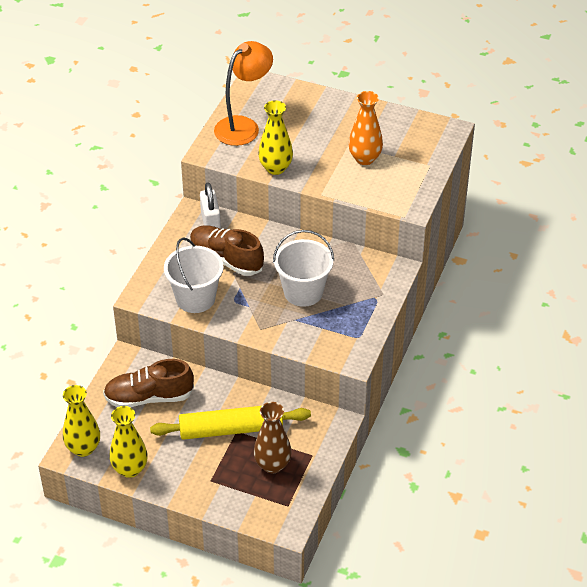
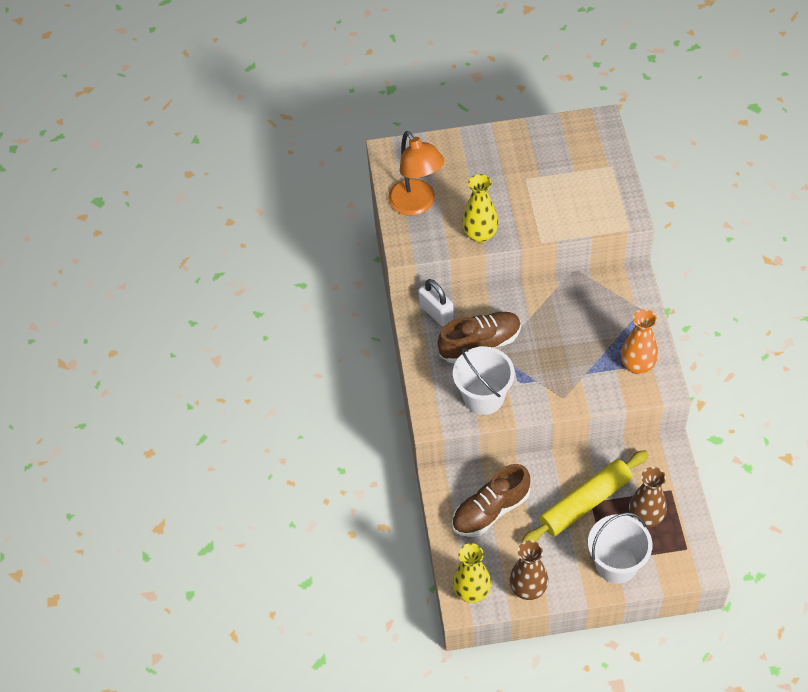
camera: 25 degrees left, 10 degrees up
yellow vase [110,406,148,478] -> brown vase [510,540,548,600]
brown shoe [190,225,264,276] -> brown shoe turned 150 degrees clockwise [438,312,521,363]
orange lamp [214,41,273,146] -> orange lamp turned 135 degrees clockwise [388,131,444,216]
white bucket [273,230,334,307] -> white bucket moved to [588,512,652,584]
orange vase [348,91,383,165] -> orange vase moved to [621,309,658,374]

